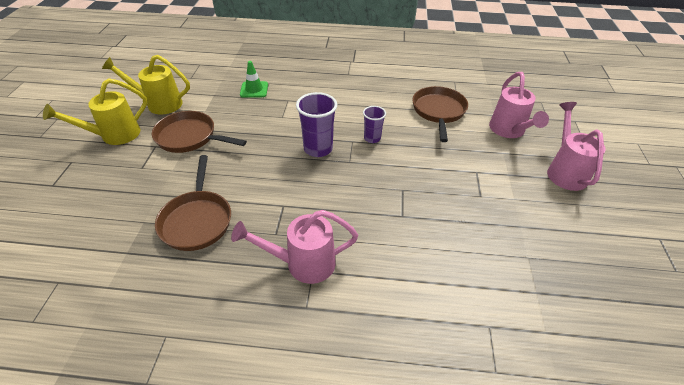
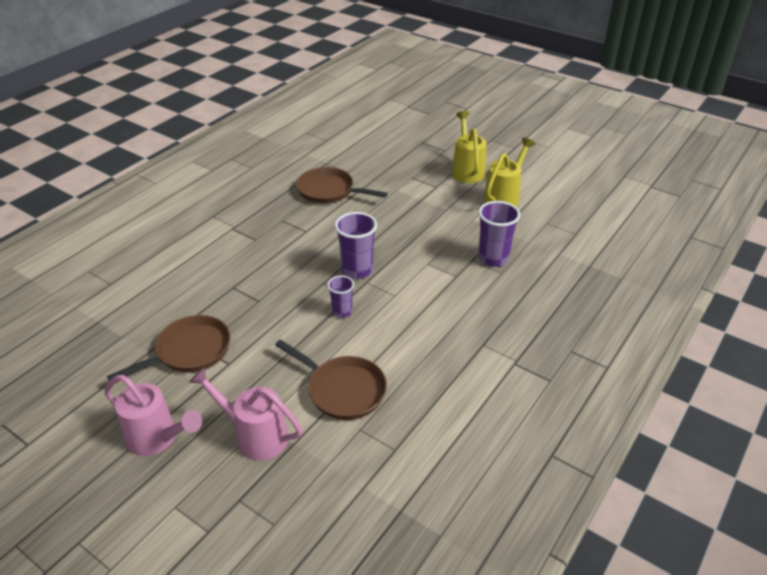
camera: 120 degrees right, 5 degrees down
brown pan [152,111,247,153] -> brown pan moved to [107,315,231,380]
pink watering can [231,210,358,284] -> none
green traffic cone [240,61,268,98] -> purple cup [478,201,520,267]

